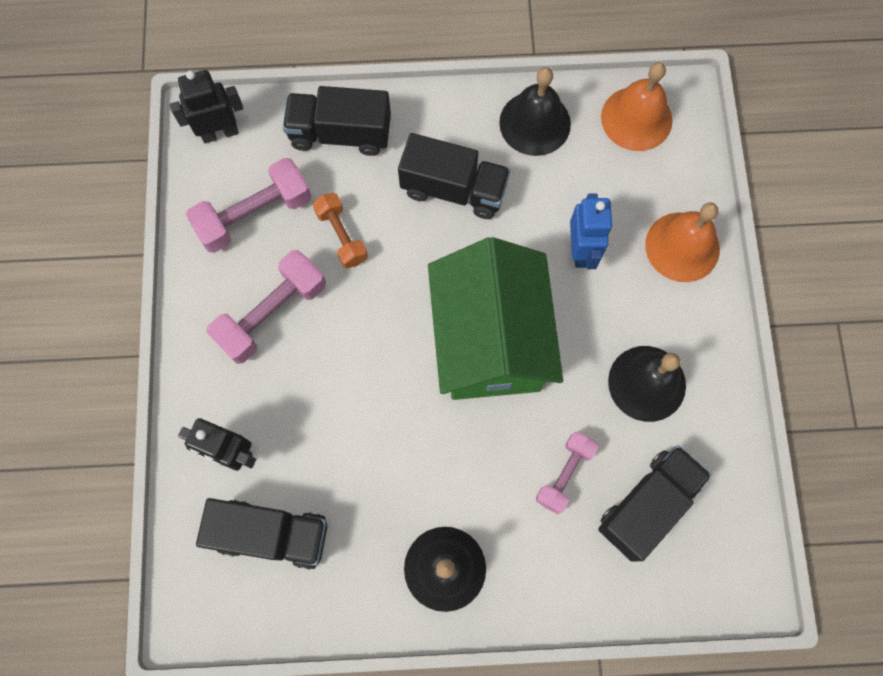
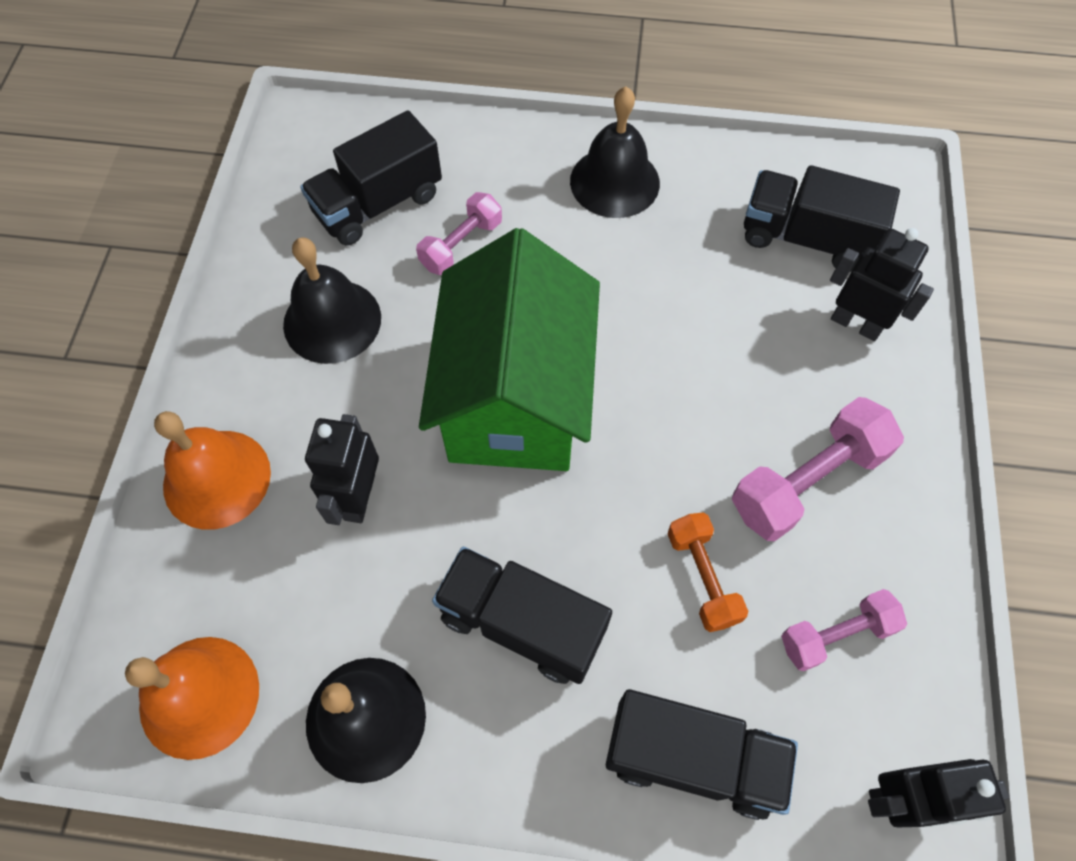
camera: 170 degrees left, 10 degrees down
pink dumbbell [186,158,311,253] -> pink dumbbell [781,589,907,671], size x0.63
blue robot [570,194,613,269] -> black robot [305,414,379,525]

